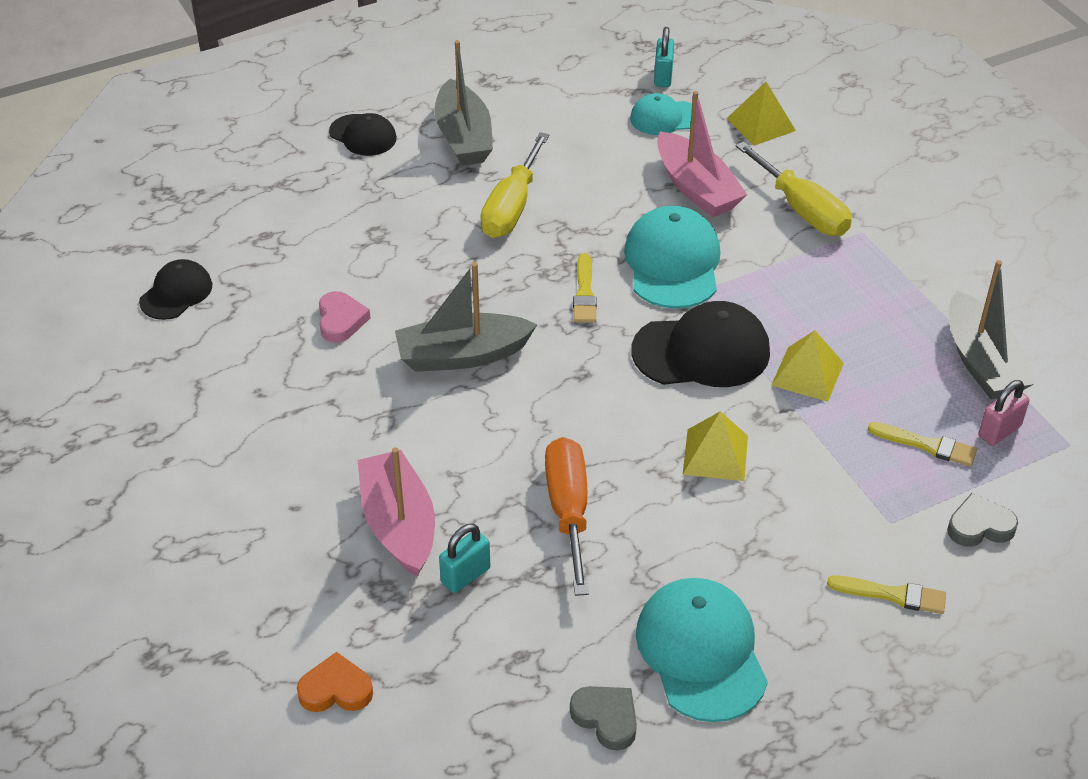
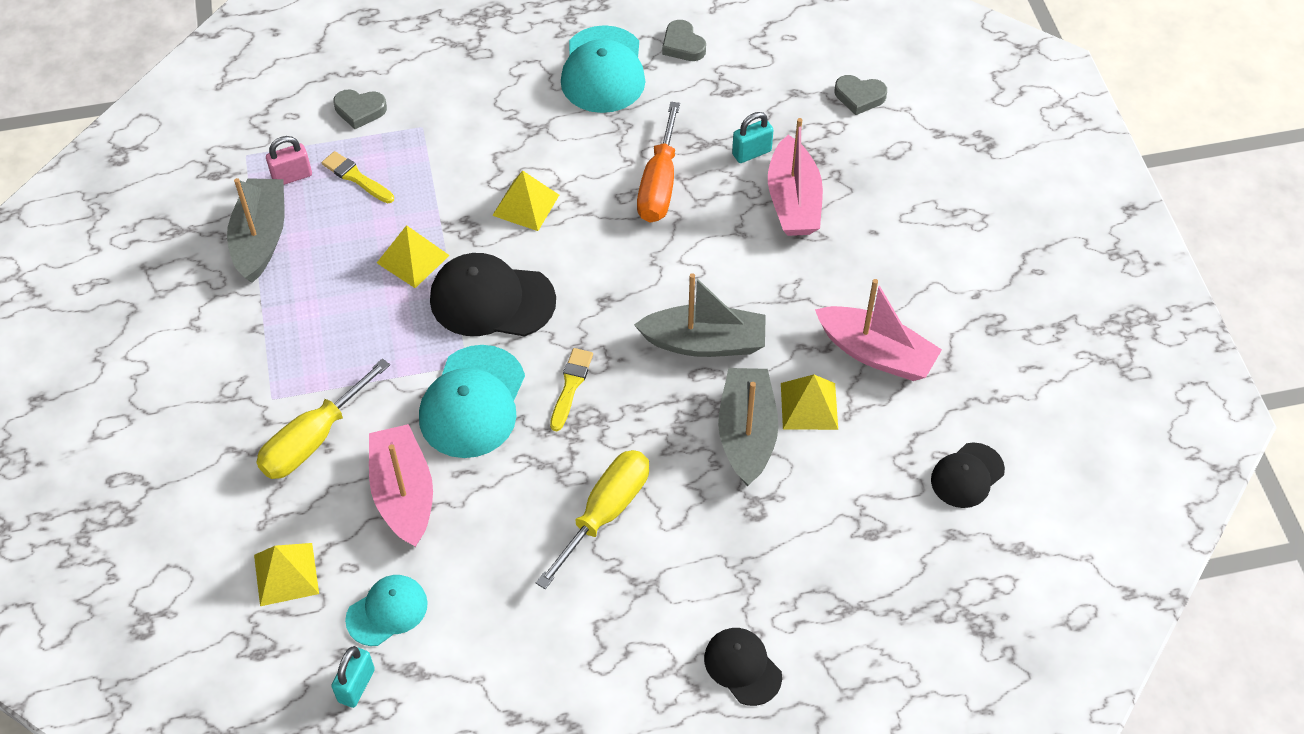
camera: 165 degrees left, 10 degrees up
orange heart [297,652,373,712] -> grey heart [834,75,887,115]
pink heart [319,291,370,343] -> yellow pyramid [781,374,838,430]
grey boat [434,40,493,166] -> grey boat moved to [718,368,778,486]
turquoise cap [630,93,692,135] -> turquoise cap turned 45 degrees counterclockwise [345,575,428,646]
yellow screwdriver [736,141,852,236] -> yellow screwdriver turned 120 degrees counterclockwise [256,359,390,479]
yellow brush [827,575,946,614] -> none
none -> pink boat [815,279,942,381]

